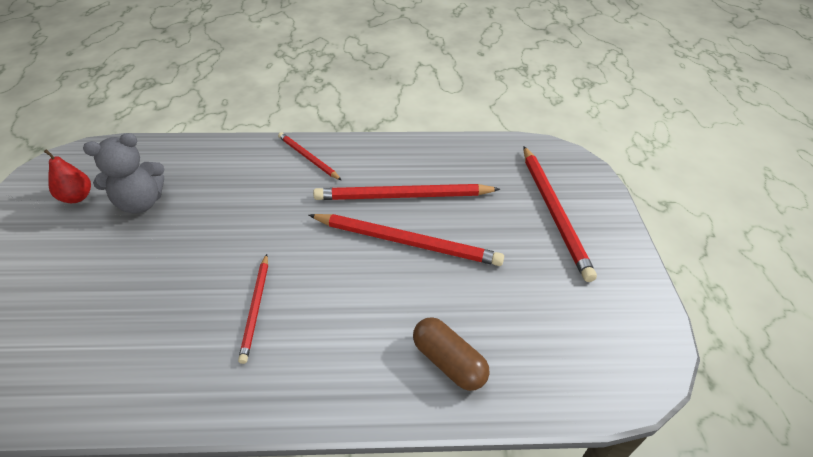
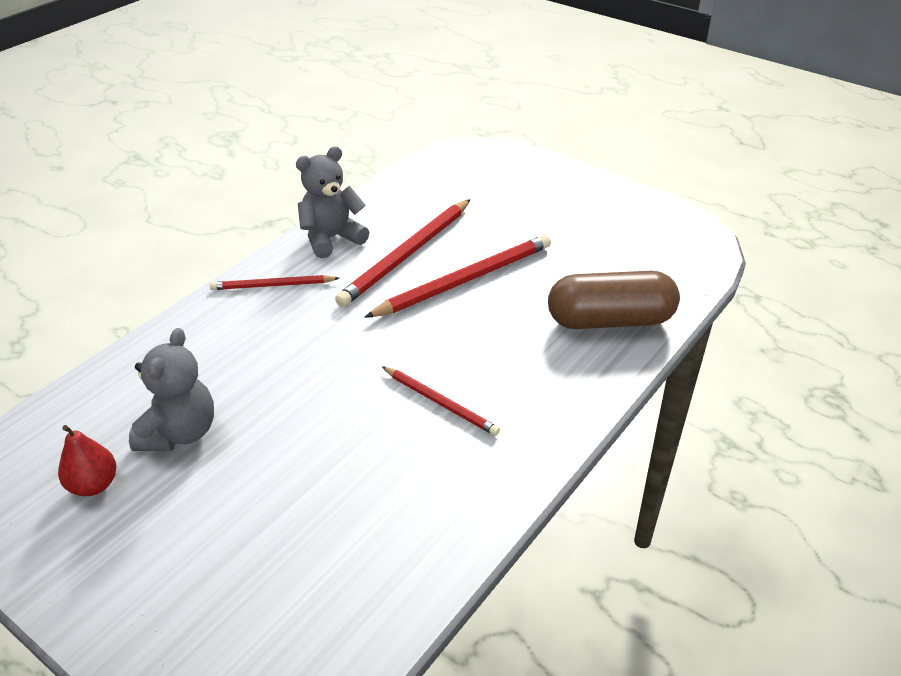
camera: 50 degrees left, 5 degrees down
brown capsule [413,317,490,391] -> brown capsule [548,271,680,329], size x1.53
red pencil [524,146,597,282] -> none
none -> grey teddy bear [296,146,369,258]

